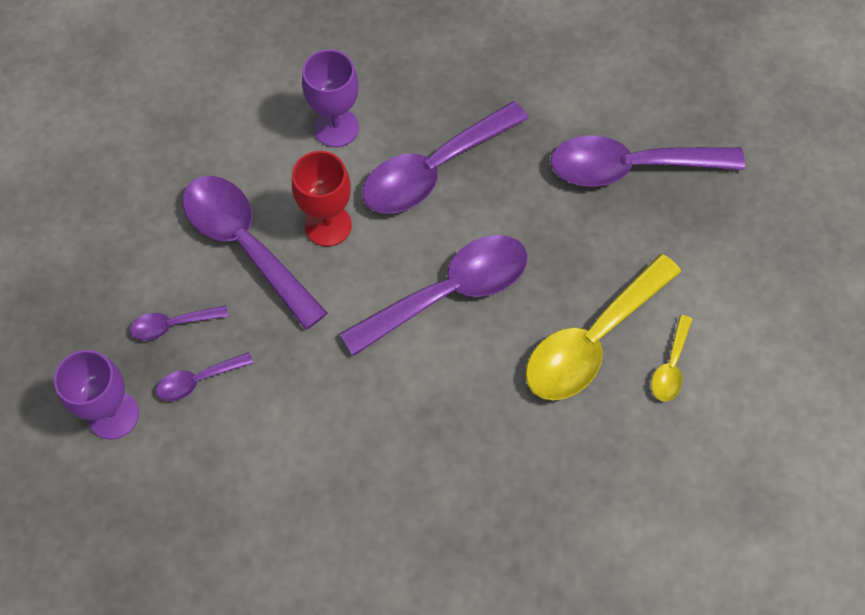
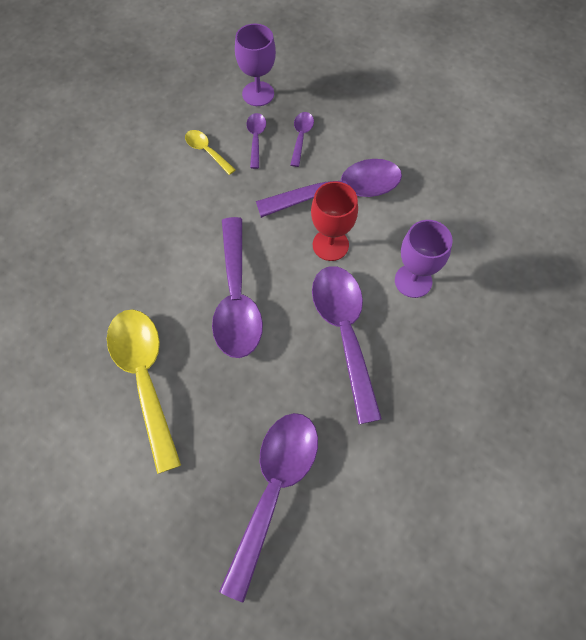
camera: 115 degrees right, 0 degrees up
yellow spoon [651,315,693,401] -> yellow spoon moved to [185,130,236,175]

